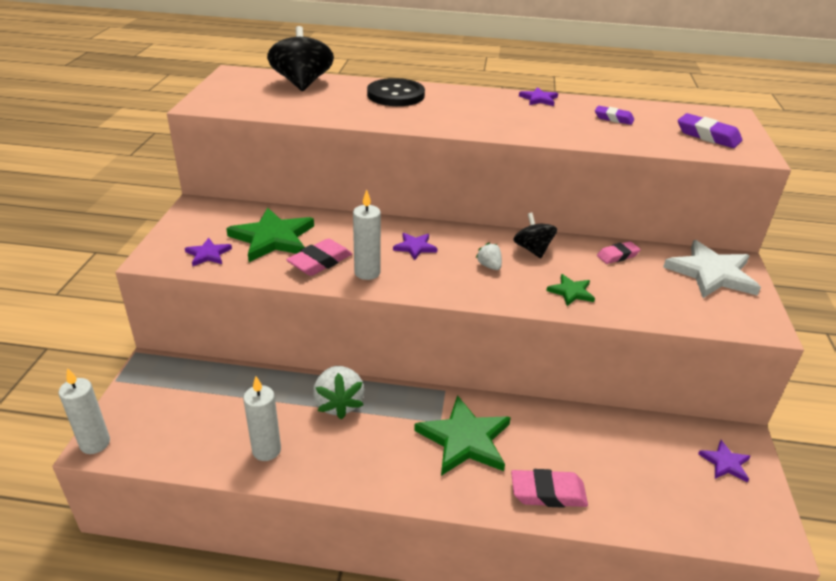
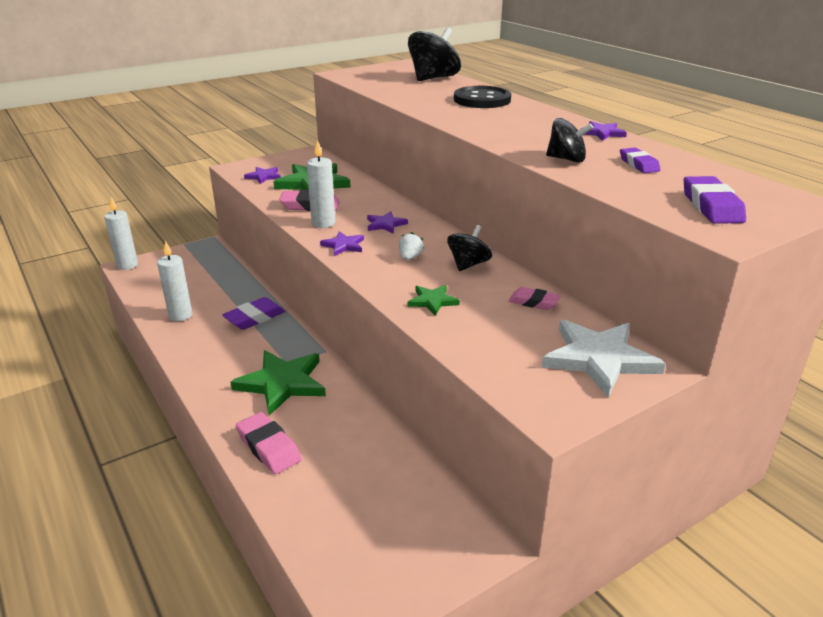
camera: 50 degrees right, 5 degrees down
white strawberry [313,366,364,420] -> purple eraser [222,297,285,330]
purple star [698,440,751,482] -> purple star moved to [320,231,364,256]
none -> black spinning top [546,118,593,163]

